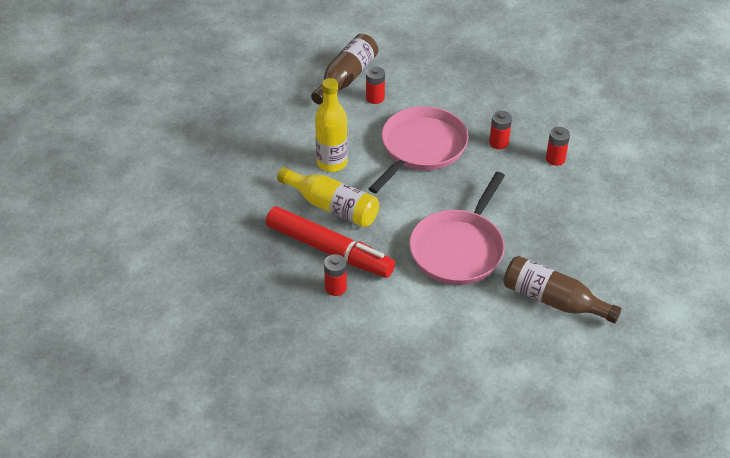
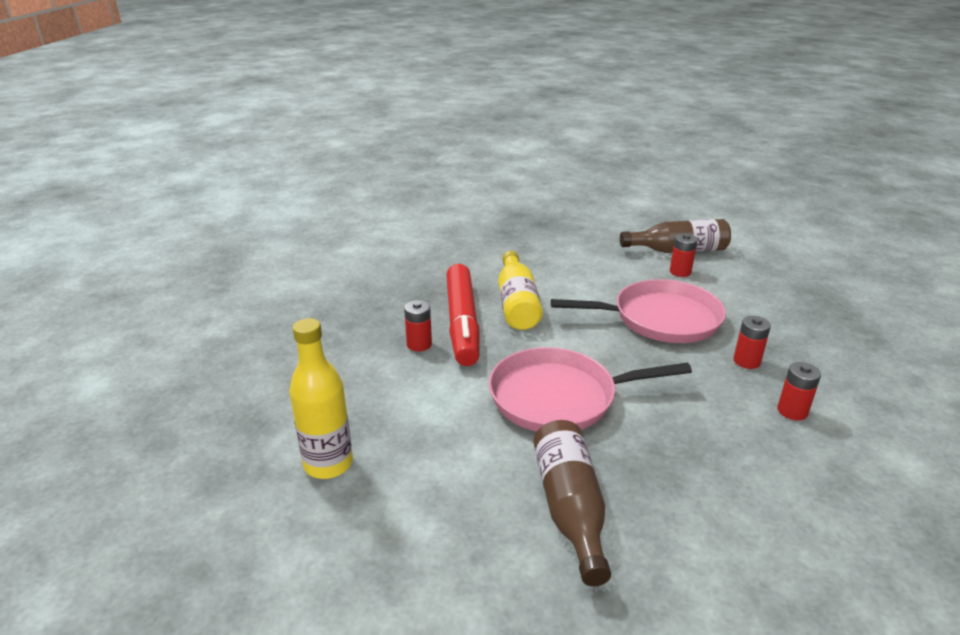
camera: 55 degrees right, 15 degrees down
yellow bottle [315,78,348,172] -> yellow bottle moved to [289,318,353,479]

